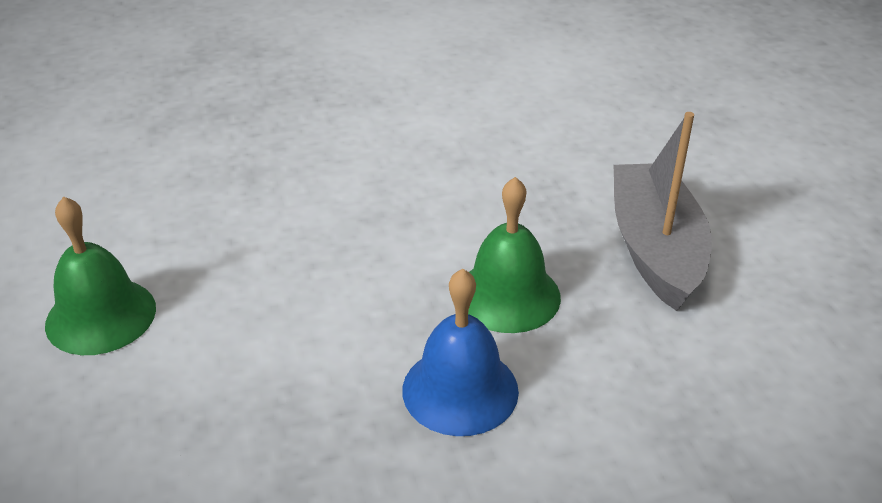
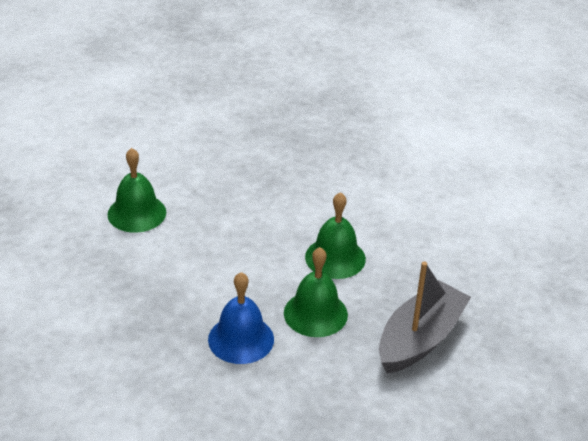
camera: 40 degrees right, 0 degrees up
none -> green bell [305,192,366,279]

